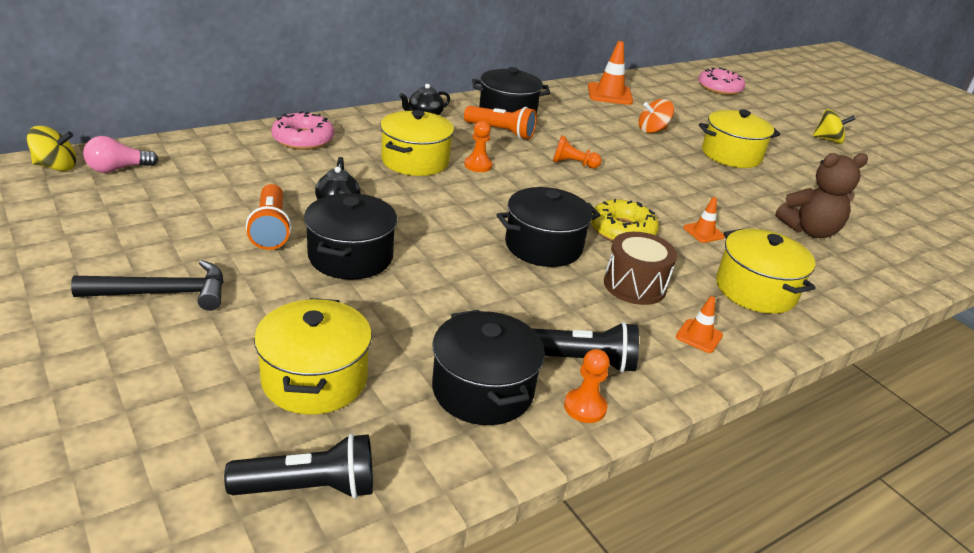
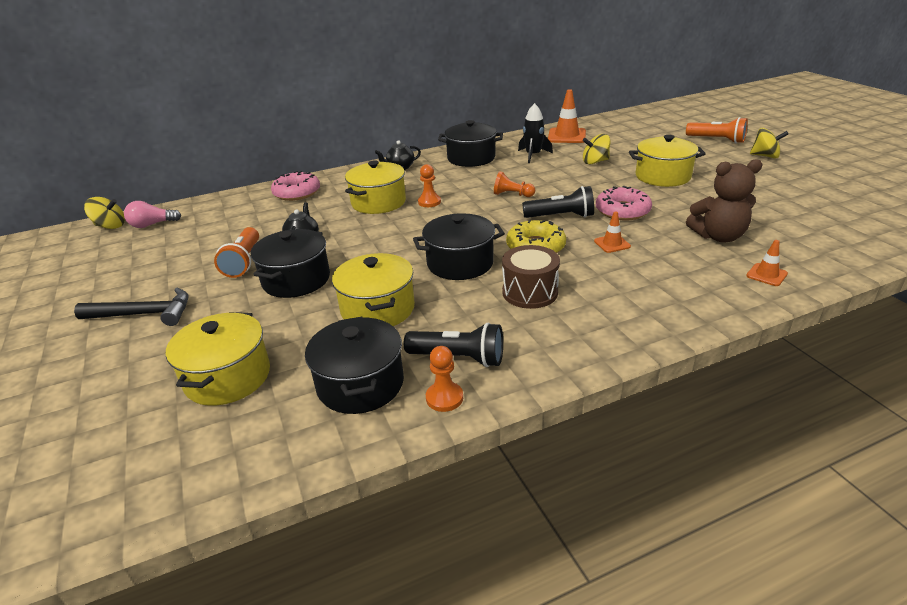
camera: 15 degrees right, 0 degrees up
black flashlight [224,433,373,499] -> black flashlight moved to [522,186,594,218]
orange flashlight [464,106,537,139] -> orange flashlight moved to [686,117,748,143]
orange spinning top [639,99,674,133] -> yellow spinning top [583,134,610,164]
orange traffic cone [676,296,723,353] -> orange traffic cone moved to [746,240,788,286]
pink donut [698,67,745,95] -> pink donut moved to [596,186,652,221]
yellow pot [716,229,815,314] -> yellow pot moved to [332,253,415,326]
none -> black rocket [518,103,553,163]

